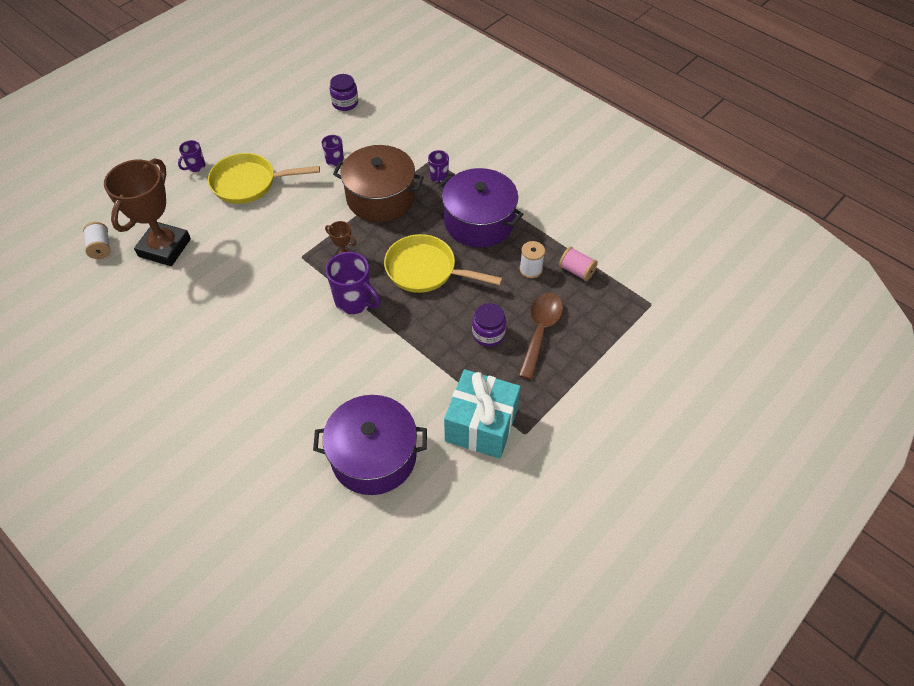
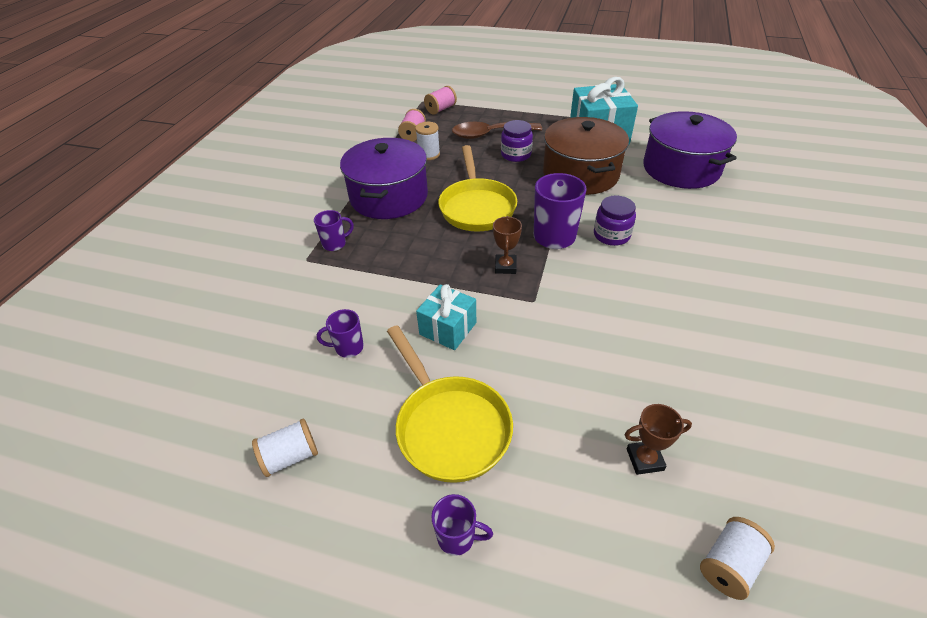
camera: 115 degrees left, 10 degrees down
brown trophy [104,158,191,266] -> brown trophy [624,404,692,475], size x0.43
purple jar [330,74,358,111] -> purple jar moved to [594,195,636,246]
brown pot [333,145,424,222] -> brown pot moved to [543,117,629,195]
none -> white spool [252,419,318,477]
none -> turquoise gift [416,284,476,350]
none -> pink spool [424,86,457,115]

